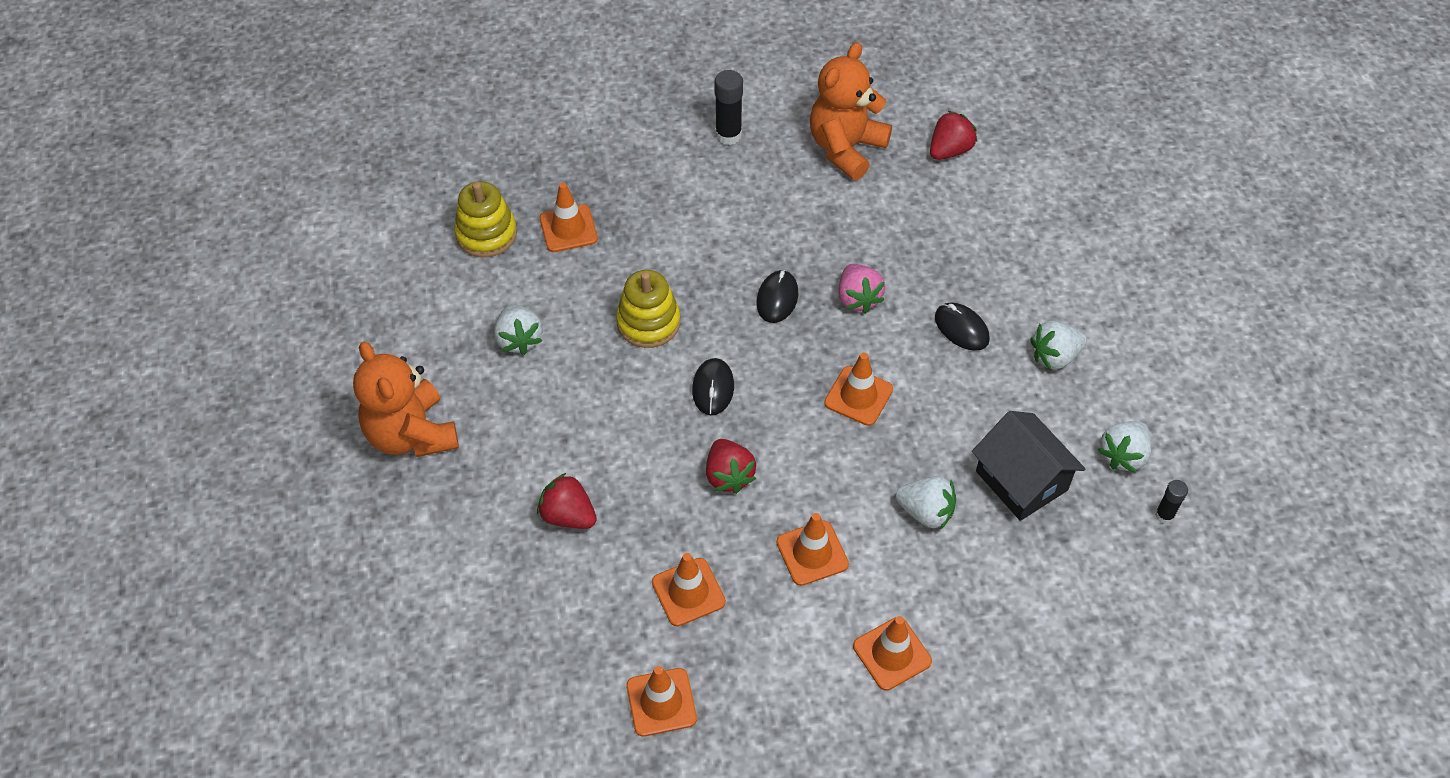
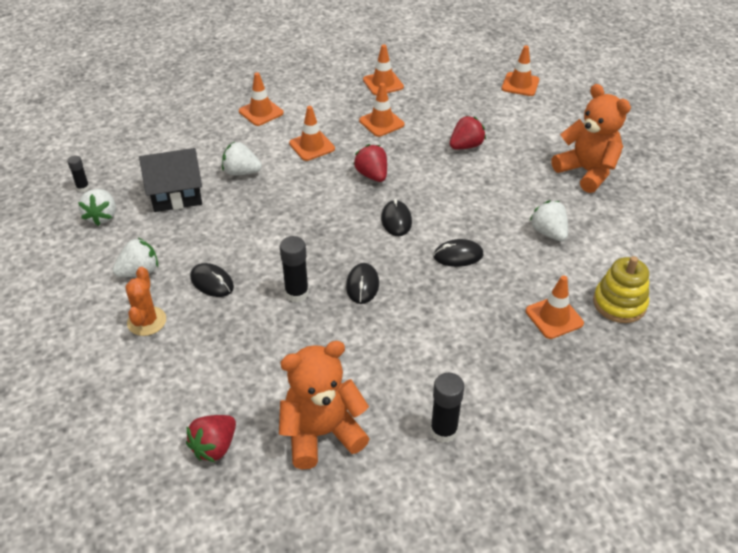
camera: 170 degrees right, 10 degrees down
red strawberry [537,473,597,529] -> red strawberry turned 60 degrees counterclockwise [450,116,486,149]
yellow stacking toy [616,270,680,348] -> black mouse [434,239,483,267]
orange teddy bear [810,42,892,180] -> orange teddy bear turned 135 degrees counterclockwise [279,341,370,469]
orange traffic cone [824,353,893,426] -> orange traffic cone moved to [502,45,539,96]
pink strawberry [838,264,885,314] -> black glue stick [280,236,309,303]
black house [972,411,1085,521] -> black house turned 60 degrees counterclockwise [139,148,202,212]
white strawberry [1098,421,1152,473] -> white strawberry turned 150 degrees clockwise [78,189,116,226]
none -> orange cactus [125,267,166,336]

